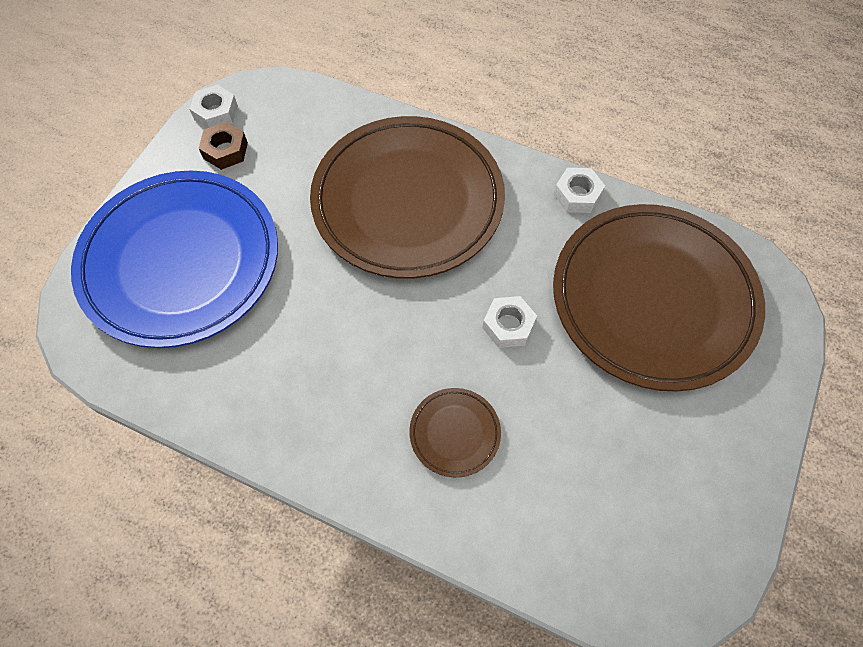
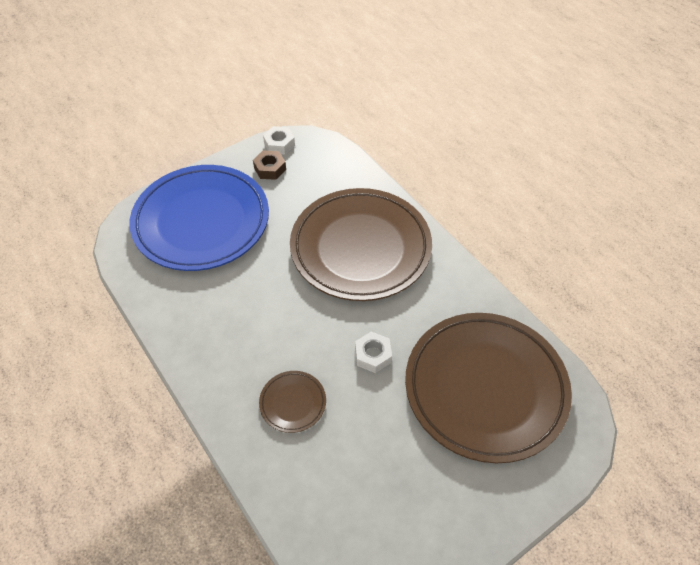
camera: 30 degrees right, 10 degrees down
white nut [553,168,605,213] -> none

